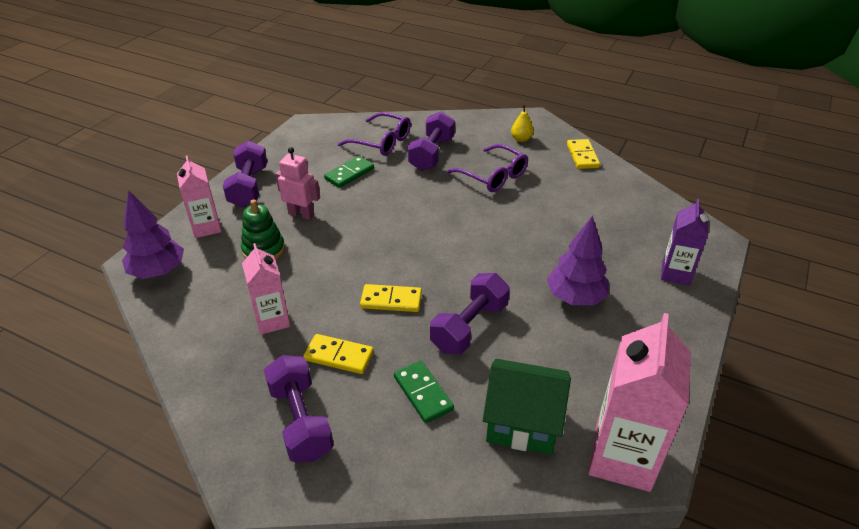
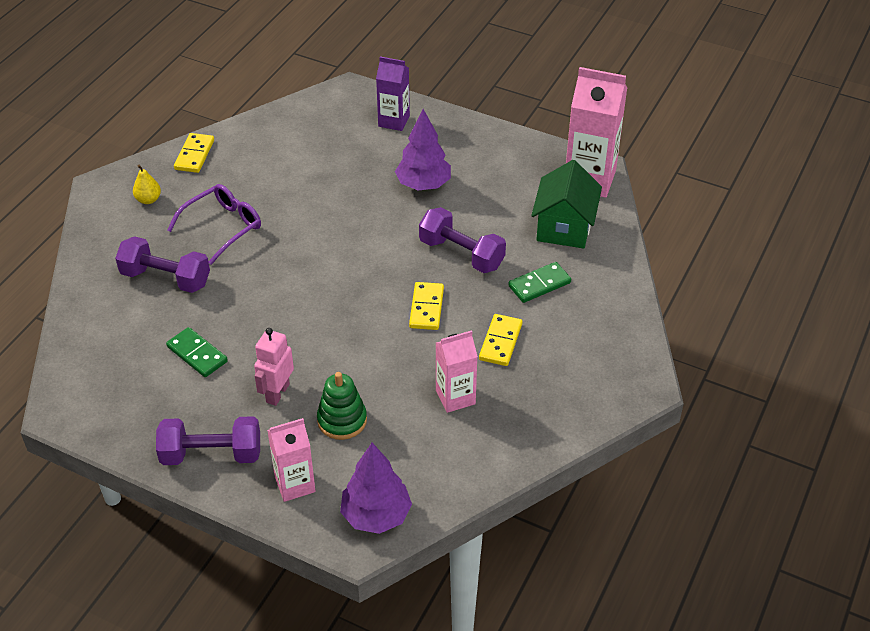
camera: 90 degrees left, 5 degrees up
purple dumbbell [264,355,334,462] -> none
purple glasses [338,112,411,156] -> none
yellow domino [567,139,600,169] -> yellow domino turned 75 degrees counterclockwise [174,133,214,173]

